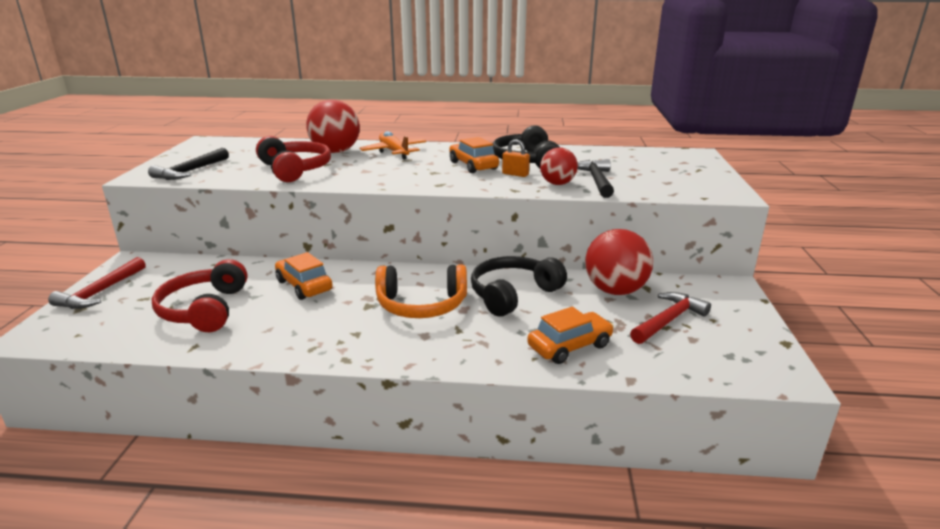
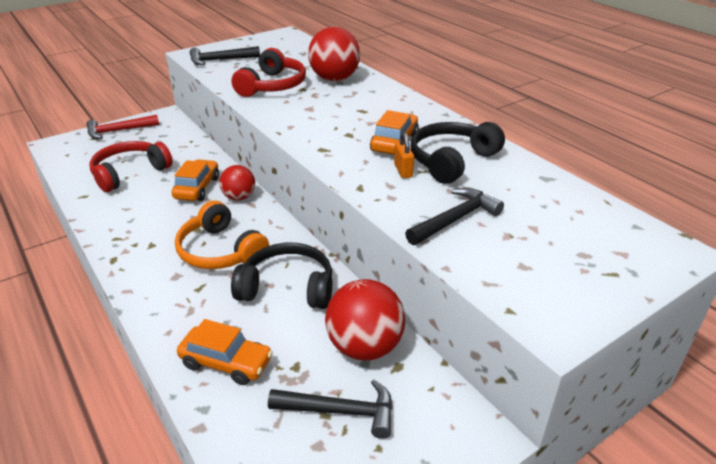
camera: 50 degrees right, 10 degrees up
orange plane [359,131,426,160] -> none
red ball [540,147,578,185] -> red ball moved to [219,165,255,200]
red hammer [630,292,711,344] -> black hammer [268,379,392,439]

